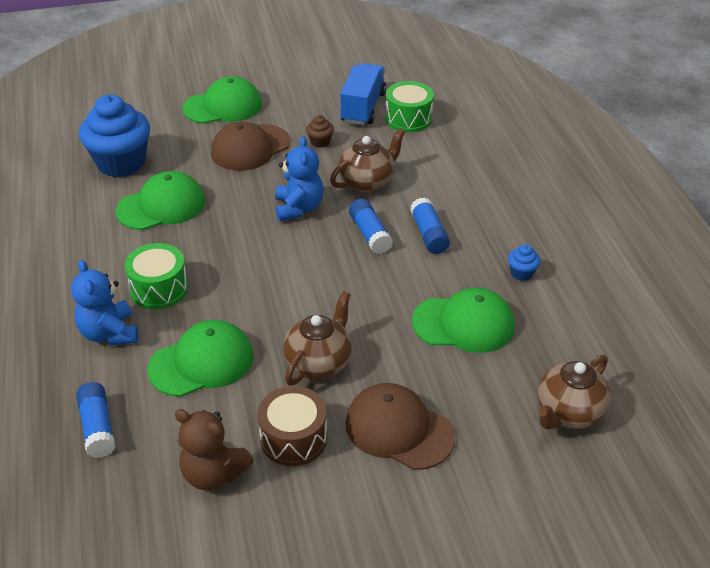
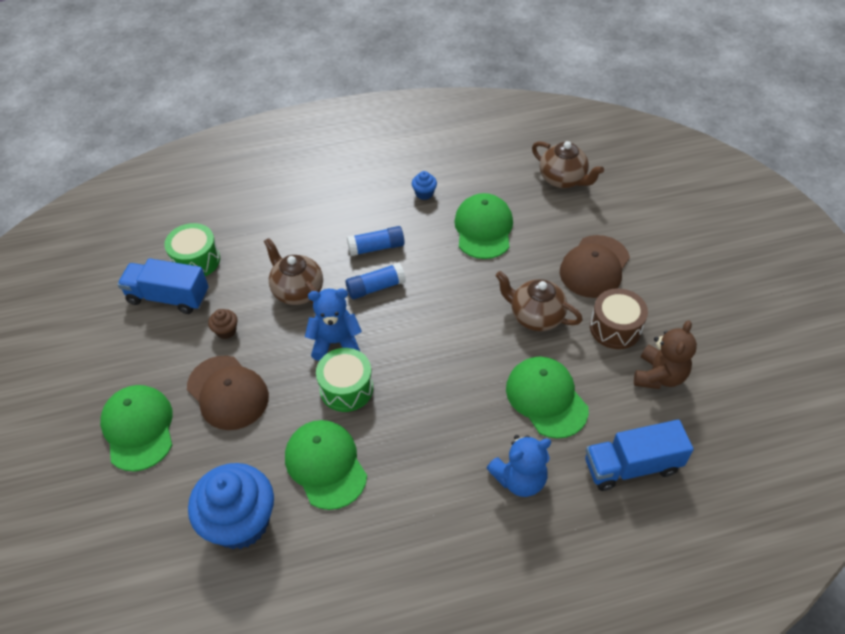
camera: 90 degrees left, 10 degrees up
blue glue stick [76,382,115,458] -> blue truck [585,420,694,491]
green drum [124,243,188,309] -> green drum moved to [316,348,373,412]

